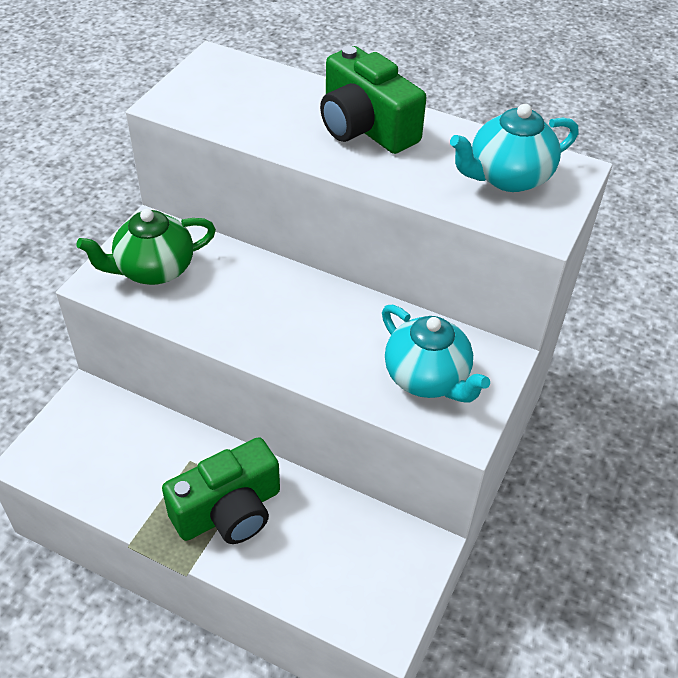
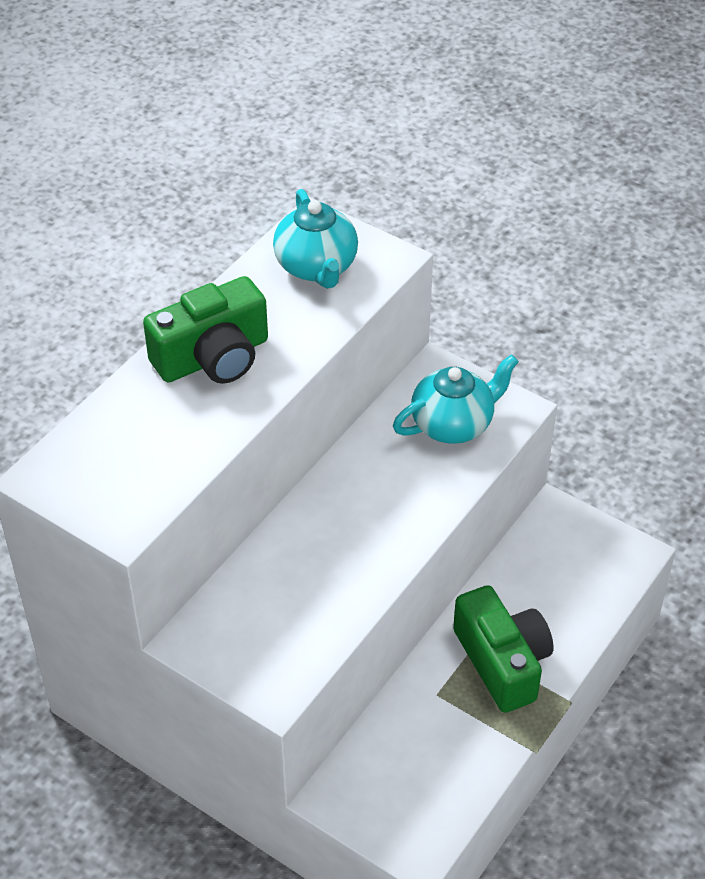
camera: 80 degrees left, 0 degrees up
green teapot [76,209,216,285] -> none

